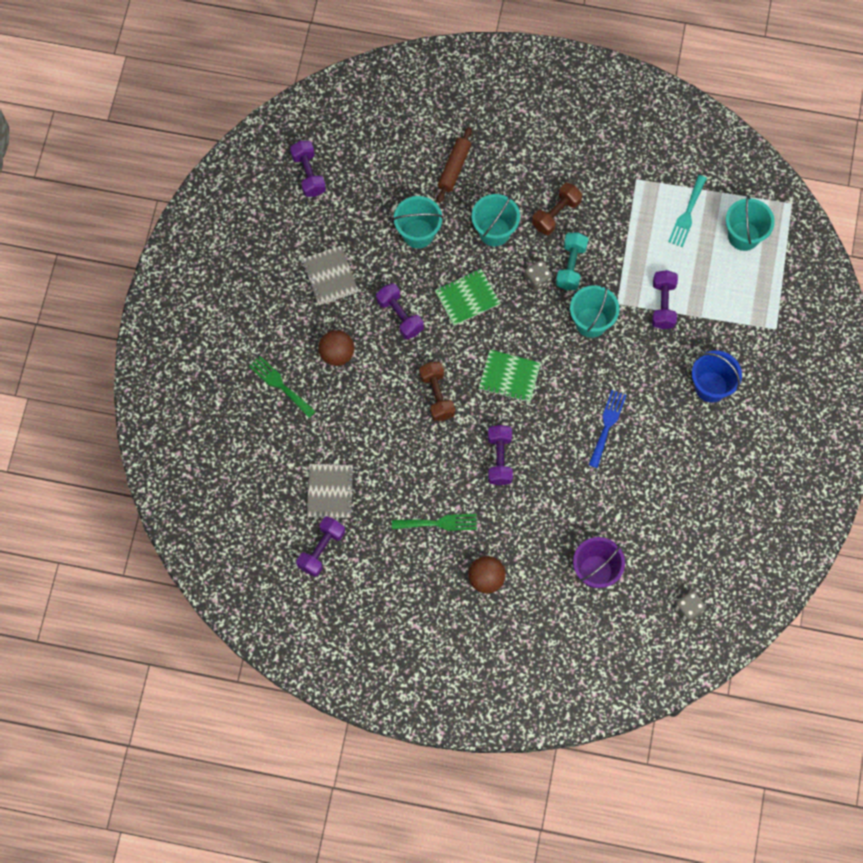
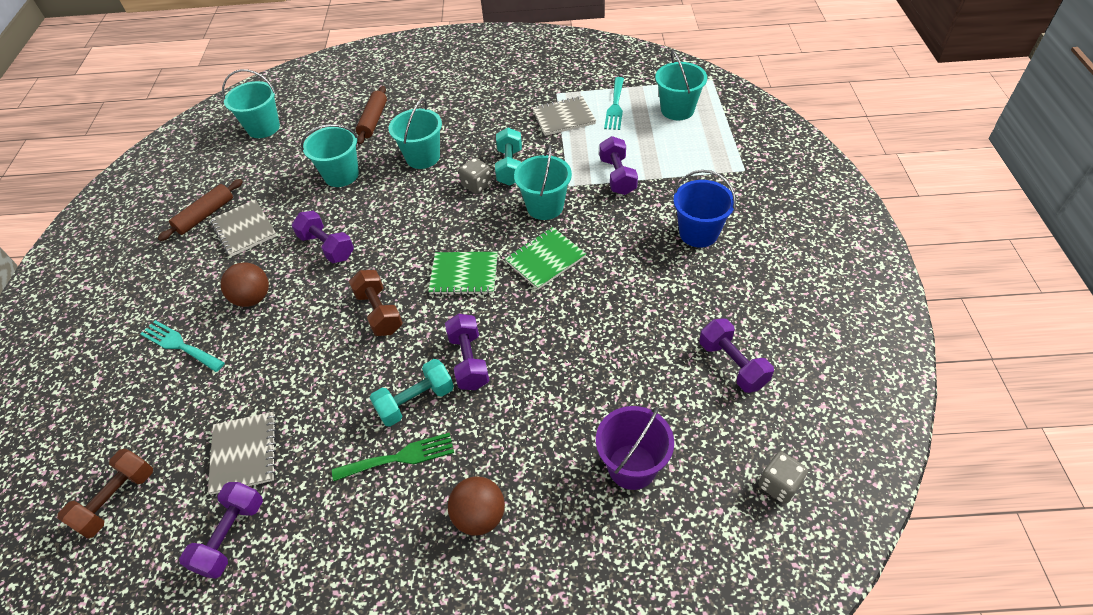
camera: 10 degrees left, 20 degrees down
green fork [249,356,316,418] -> turquoise fork [141,320,225,372]
purple dumbbell [290,141,326,197] -> purple dumbbell moved to [700,318,774,393]
green notebook [435,269,500,326] -> green notebook moved to [505,227,586,290]
brown dumbbell [532,183,582,235] -> brown dumbbell moved to [57,449,153,539]
blue fork [589,390,626,468] -> none
none -> brown rolling pin [158,179,243,241]
none -> turquoise bucket [222,69,280,138]
none -> turquoise dumbbell [370,359,454,427]
none -> grey notebook [532,96,596,136]

